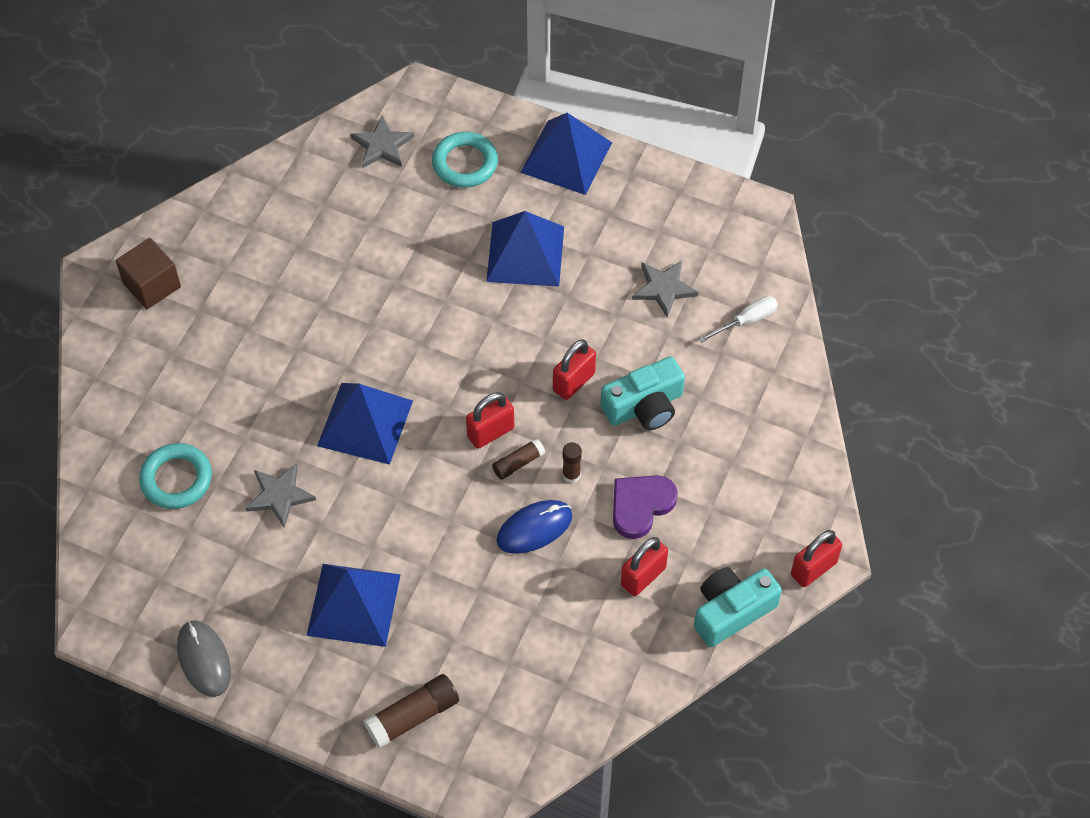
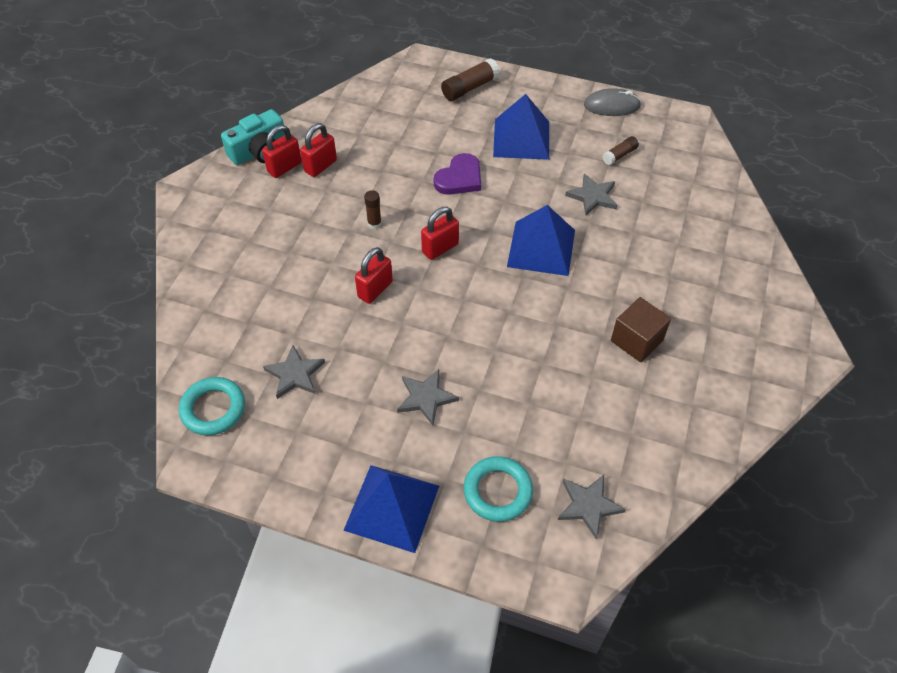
camera: 175 degrees right, 5 degrees down
brown cube [116,238,181,309] -> brown cube moved to [611,297,671,362]
turquoise ring [139,443,212,509] -> turquoise ring moved to [179,377,245,436]
grey mouse [177,620,231,697] -> grey mouse turned 60 degrees counterclockwise [584,88,641,116]
blue pyramid [486,211,564,287] -> grey star [397,370,459,426]
brown glue stick [492,438,545,479] -> brown glue stick moved to [603,136,639,165]
blue mouse [496,500,573,554] -> none
turquoise camera [601,356,685,430] -> none
purple heart [613,475,678,539] -> purple heart moved to [434,153,481,195]
white screwdriver [699,296,778,342] -> none
red padlock [791,530,842,587] -> red padlock moved to [262,125,302,178]

